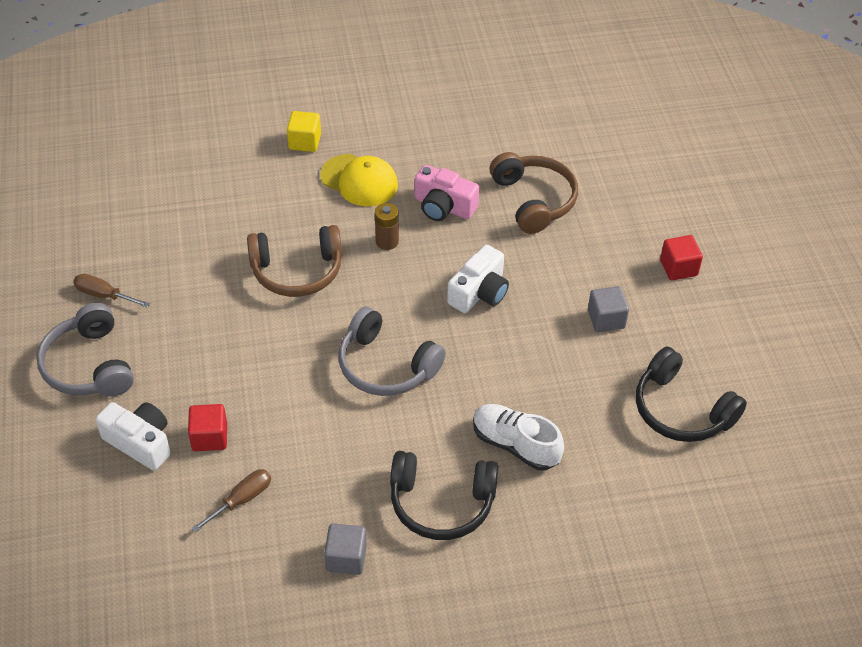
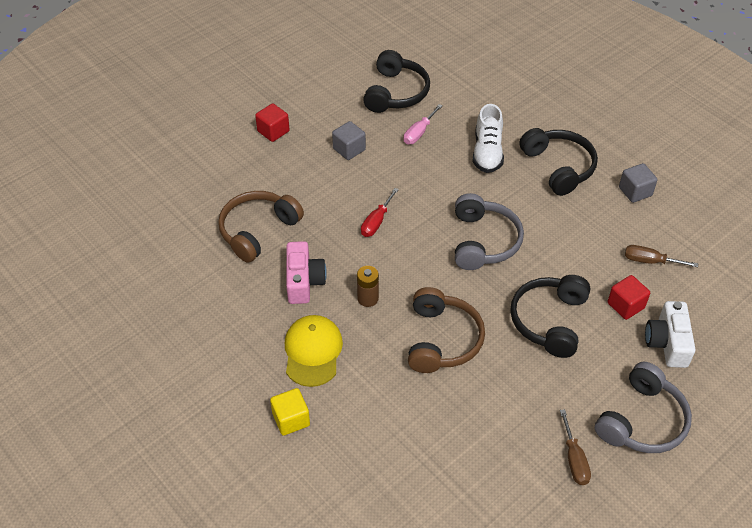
camera: 120 degrees left, 0 degrees up
brown headphones [247,225,342,297] -> brown headphones turned 45 degrees clockwise [408,287,485,373]
white camera [447,245,509,313] -> red screwdriver [361,188,399,237]
none -> pink screwdriver [404,104,442,144]
none -> black headphones [510,275,590,358]

